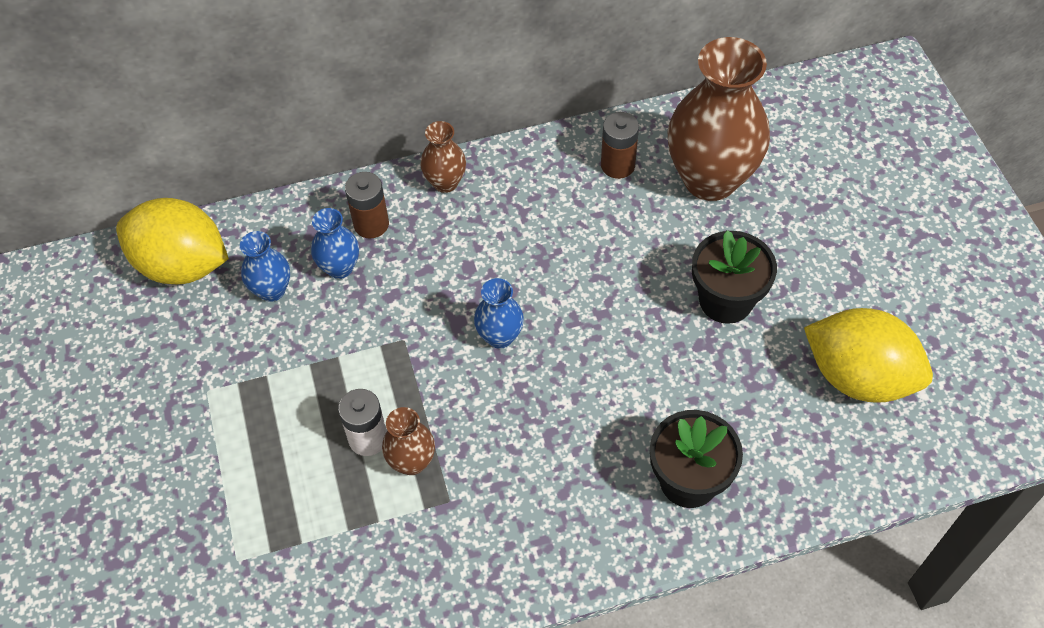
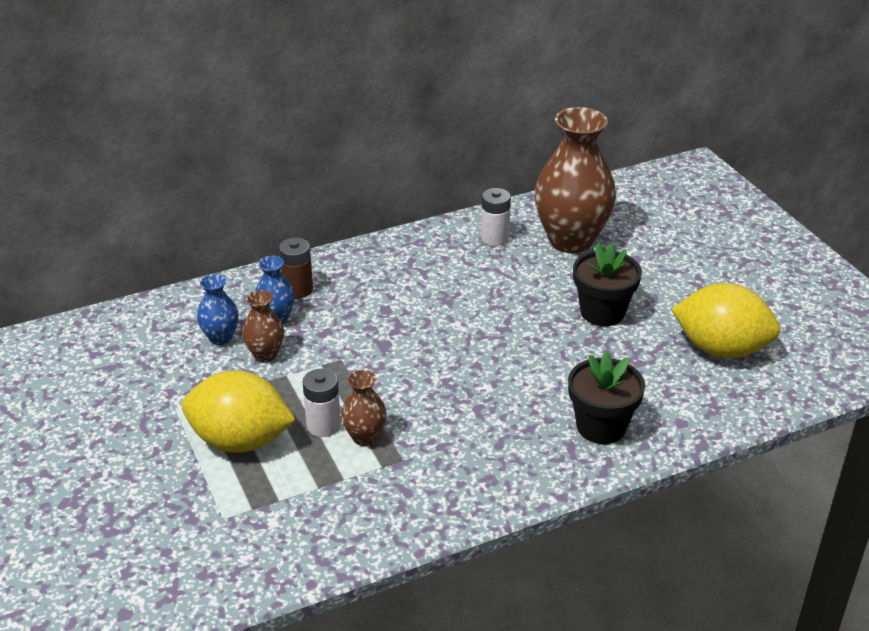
camera: 10 degrees left, 20 degrees down
yellow lemon [116,198,229,284] -> yellow lemon moved to [182,371,295,453]
brown vase [420,121,466,193] -> brown vase moved to [242,290,284,362]
blue vase [474,278,524,349] -> none
brown battery [601,112,639,179] -> white battery [481,188,511,246]

